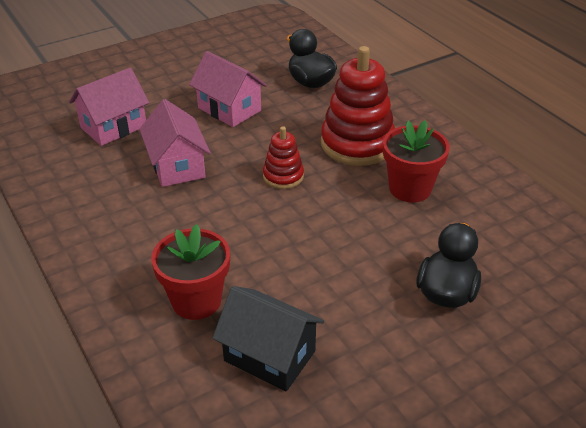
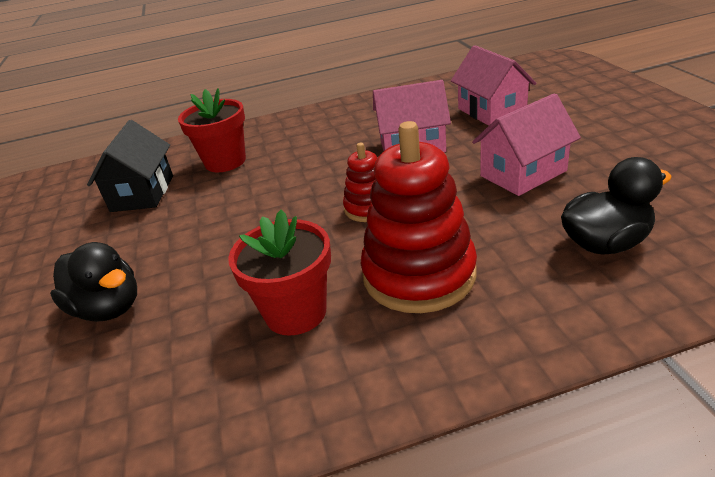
camera: 110 degrees right, 5 degrees down
black house [213,286,324,391] -> black house turned 45 degrees counterclockwise [87,120,173,212]

